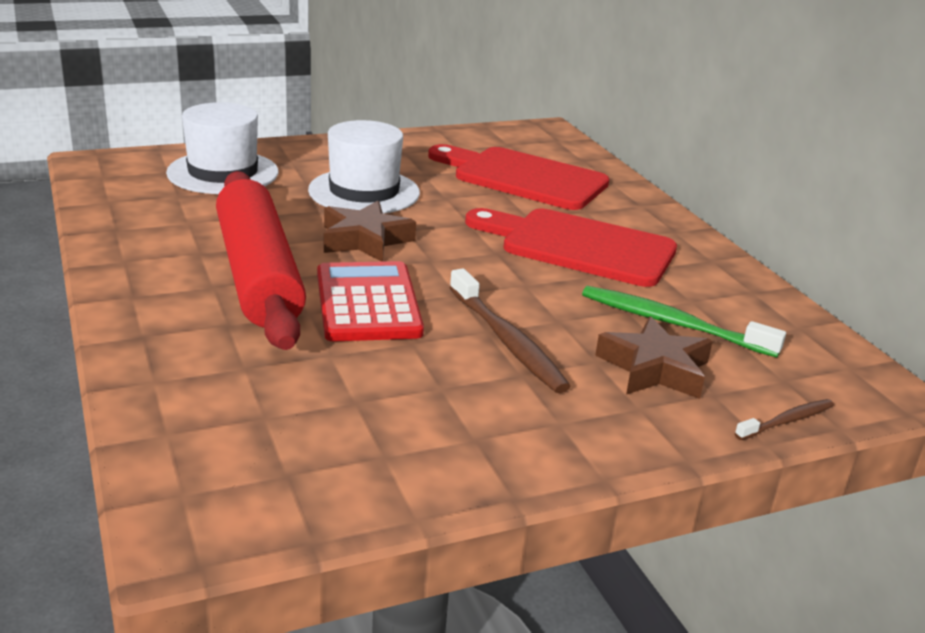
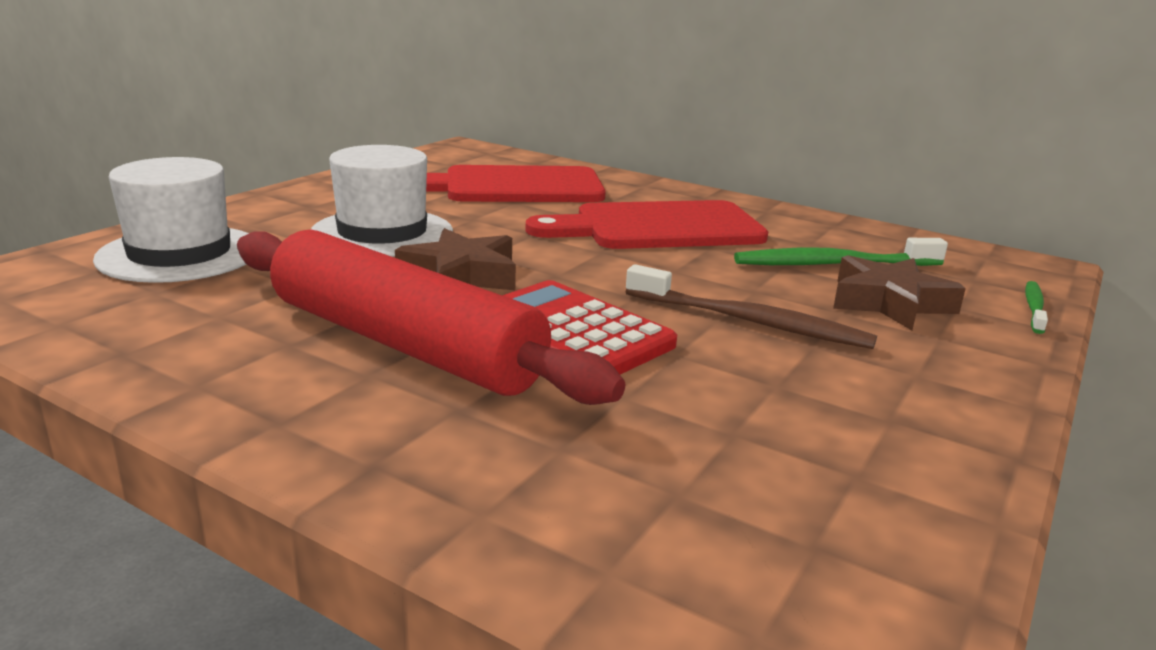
camera: 35 degrees left, 5 degrees down
brown toothbrush [735,399,834,440] -> green toothbrush [1025,281,1048,334]

